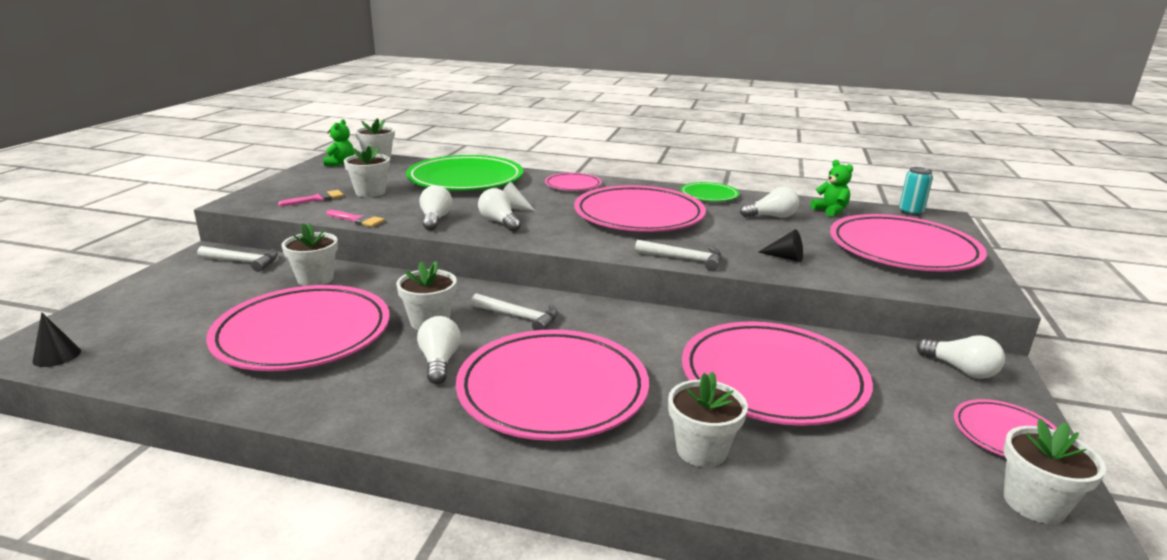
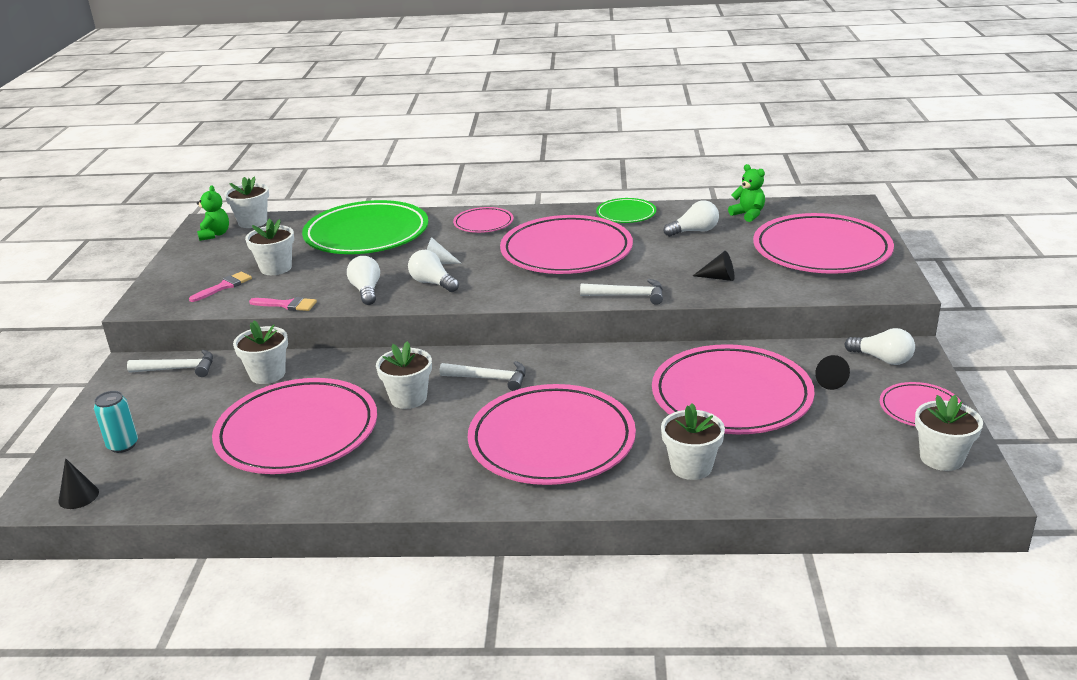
camera: 10 degrees left, 5 degrees up
white light bulb [417,316,461,384] -> none
turquoise can [899,167,933,216] -> turquoise can moved to [94,391,138,453]
none -> black cone [815,355,850,390]

